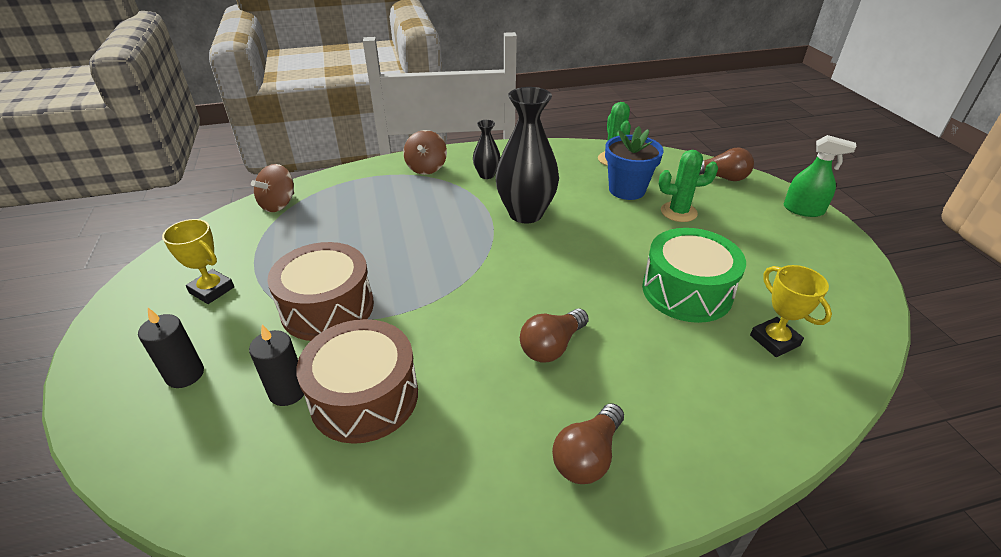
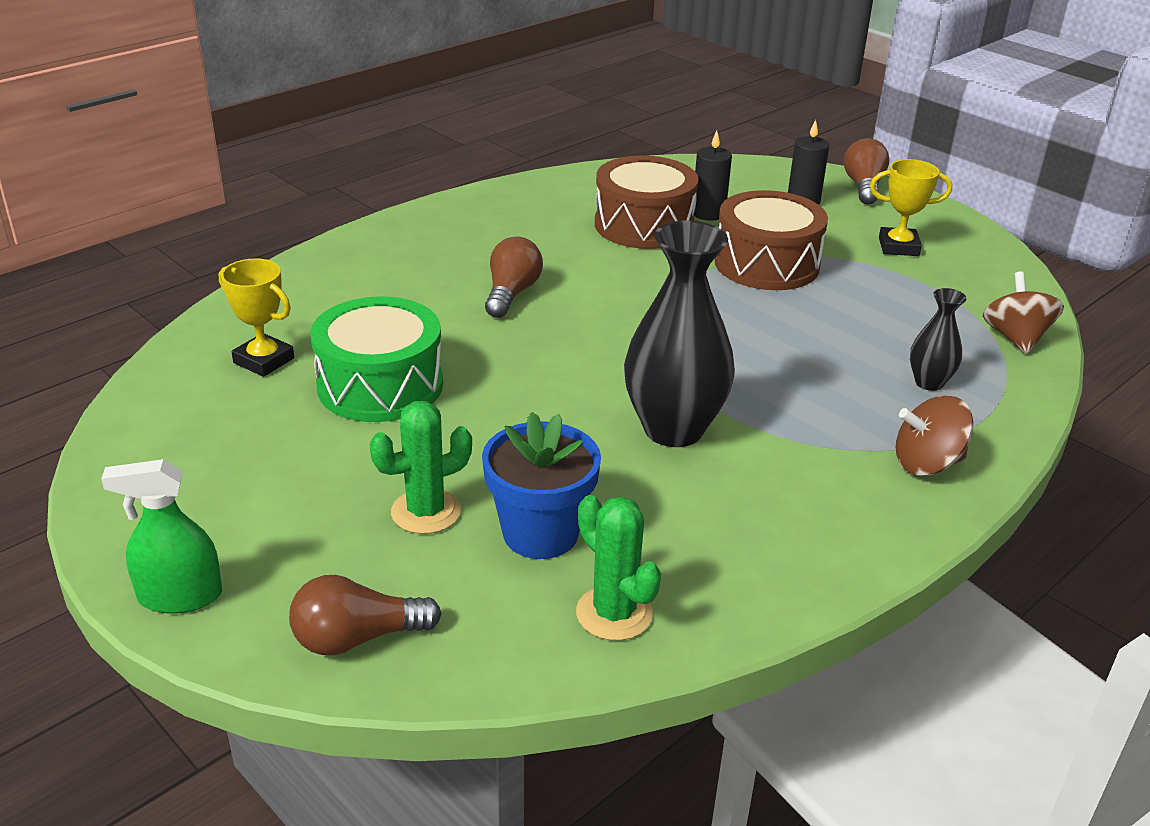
camera: 150 degrees right, 5 degrees down
brown spinning top [403,130,447,175] -> brown spinning top turned 75 degrees counterclockwise [896,396,974,476]
black vase [473,120,501,179] -> black vase moved to [910,288,967,391]
brown light bulb [552,403,624,484] -> brown light bulb moved to [844,138,890,205]

